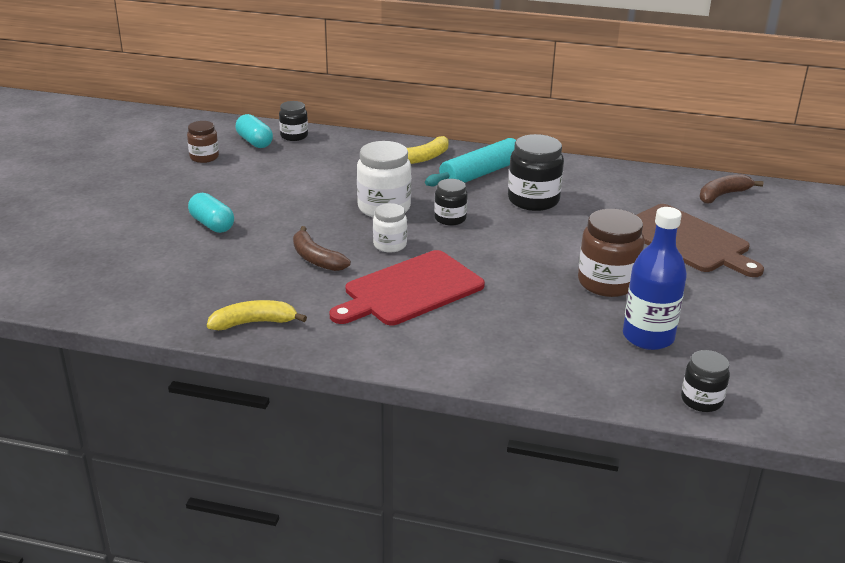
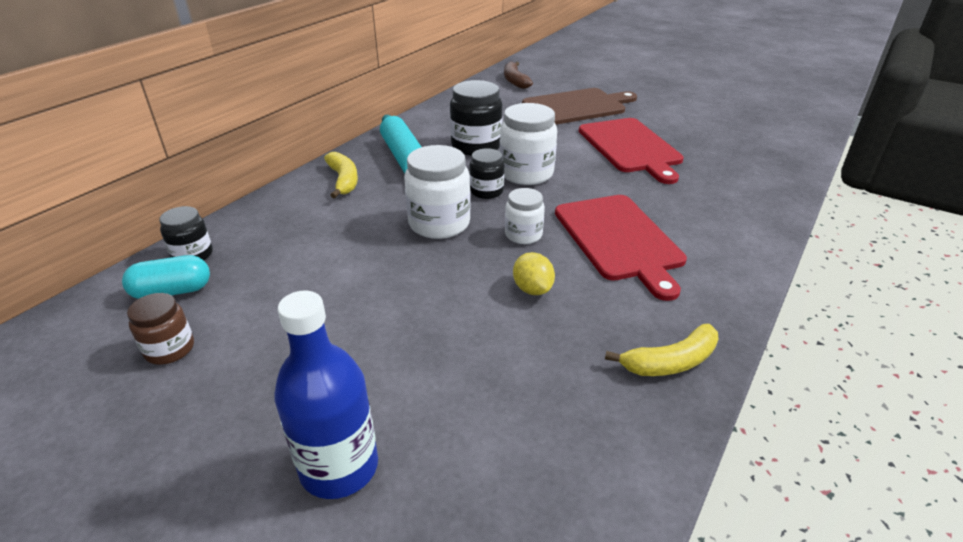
camera: 70 degrees left, 5 degrees up
turquoise capsule [188,193,234,233] -> none
yellow banana [207,300,307,330] -> yellow banana turned 120 degrees counterclockwise [605,324,718,376]
brown banana [293,226,351,271] -> yellow lemon [513,252,555,295]
brown jar [578,209,645,297] -> red cutting board [579,118,684,184]
blue bottle [623,207,687,350] -> blue bottle moved to [274,291,378,499]
black jar [681,350,730,412] -> none
none -> white jar [500,103,557,185]

